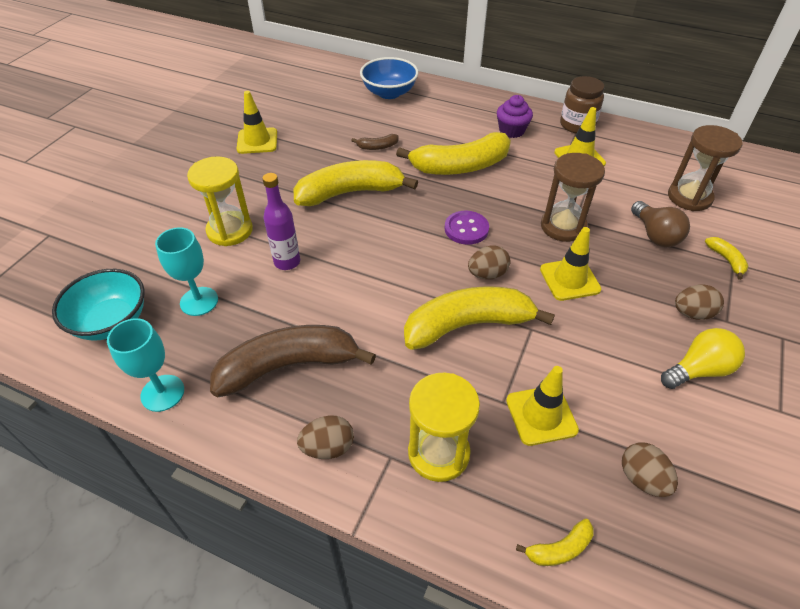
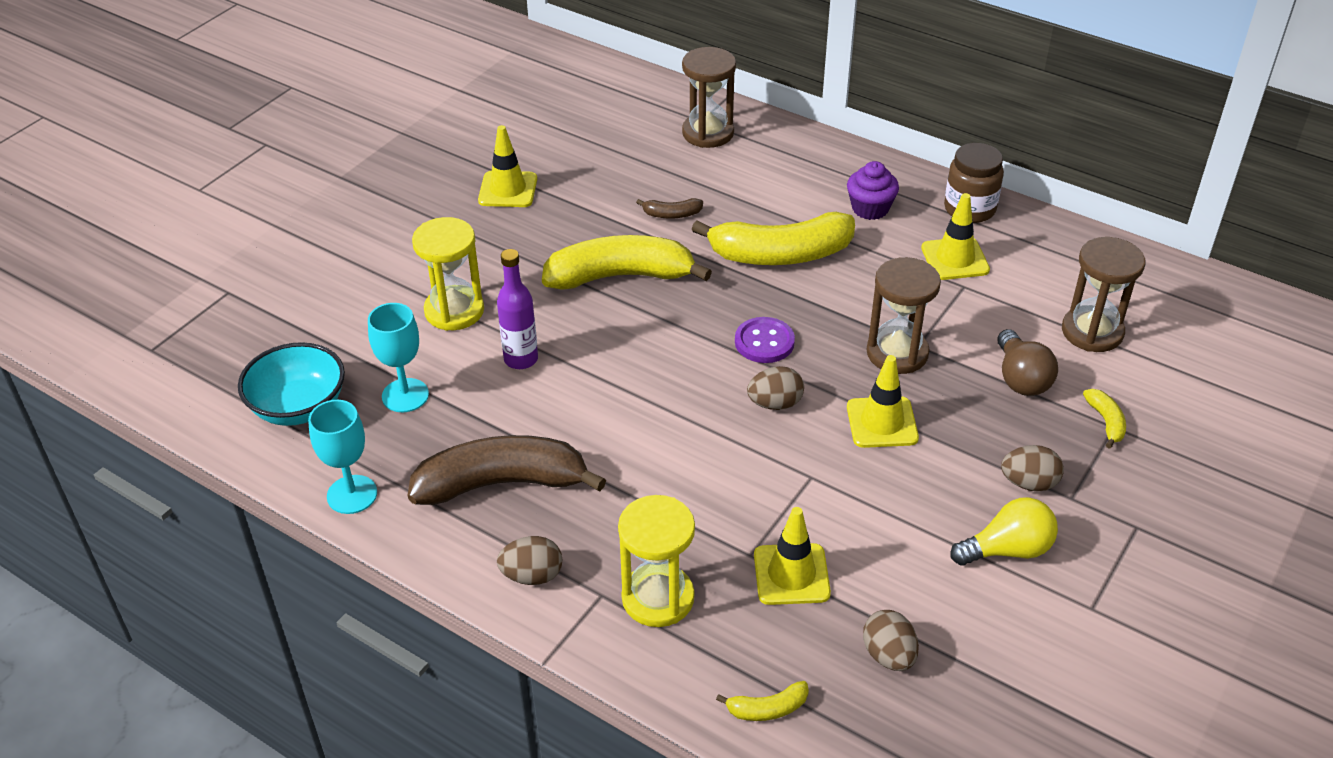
camera: 10 degrees right, 5 degrees down
blue bowl [360,57,418,99] -> brown hourglass [682,47,736,148]
yellow banana [404,286,555,350] -> none

